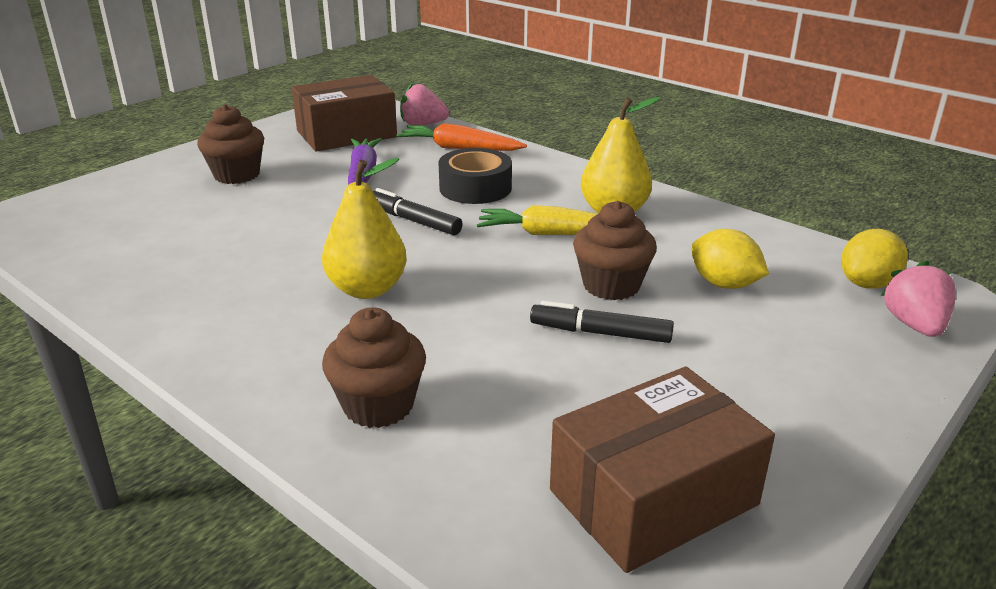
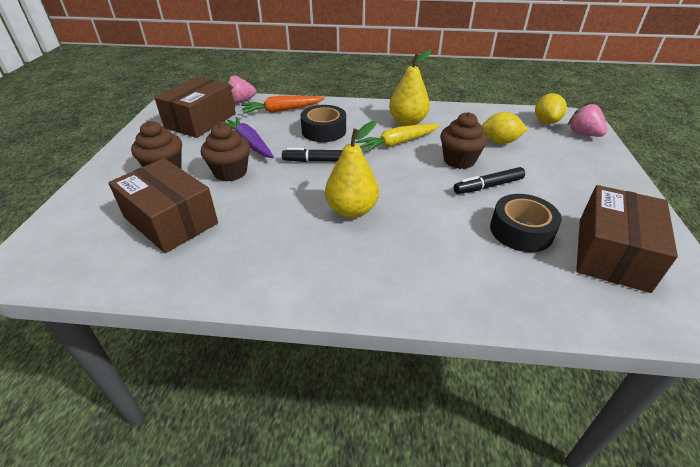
camera: 35 degrees left, 10 degrees up
brown cupcake [322,307,426,428] -> brown cupcake moved to [201,123,250,182]
none -> brown box [108,158,218,253]
none -> black tape [490,194,562,252]

